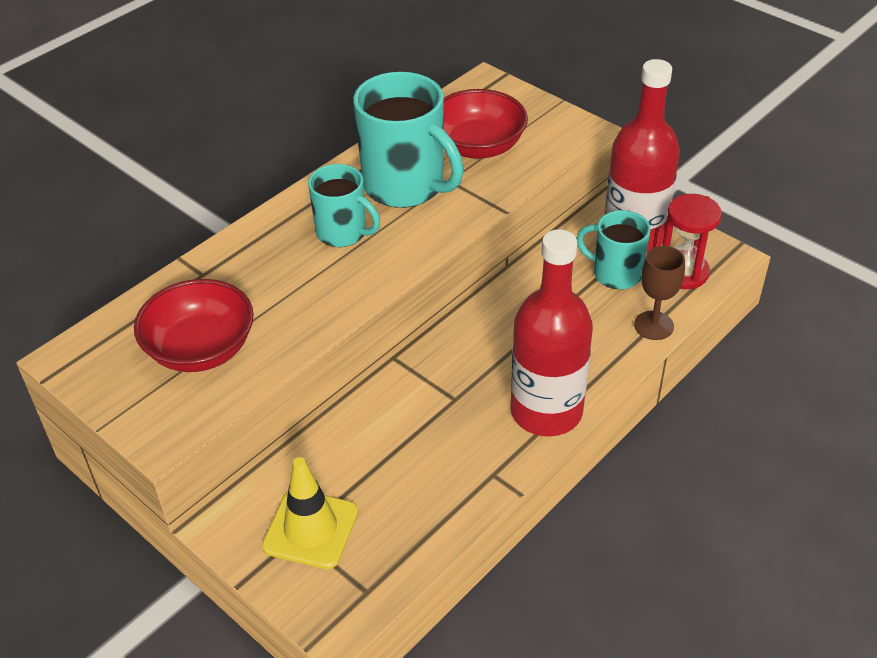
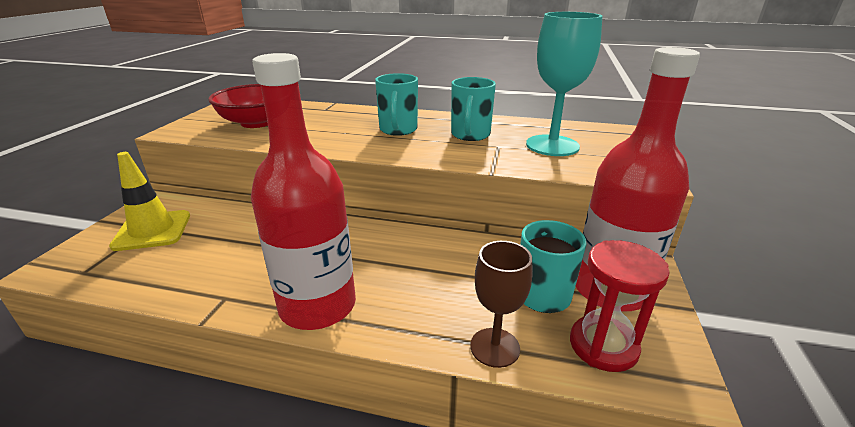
camera: 60 degrees right, 15 degrees down
turquoise mug [353,72,464,208] -> turquoise mug [451,77,496,141], size x0.60
red bowl [443,89,528,159] -> turquoise goblet [526,12,603,156]

